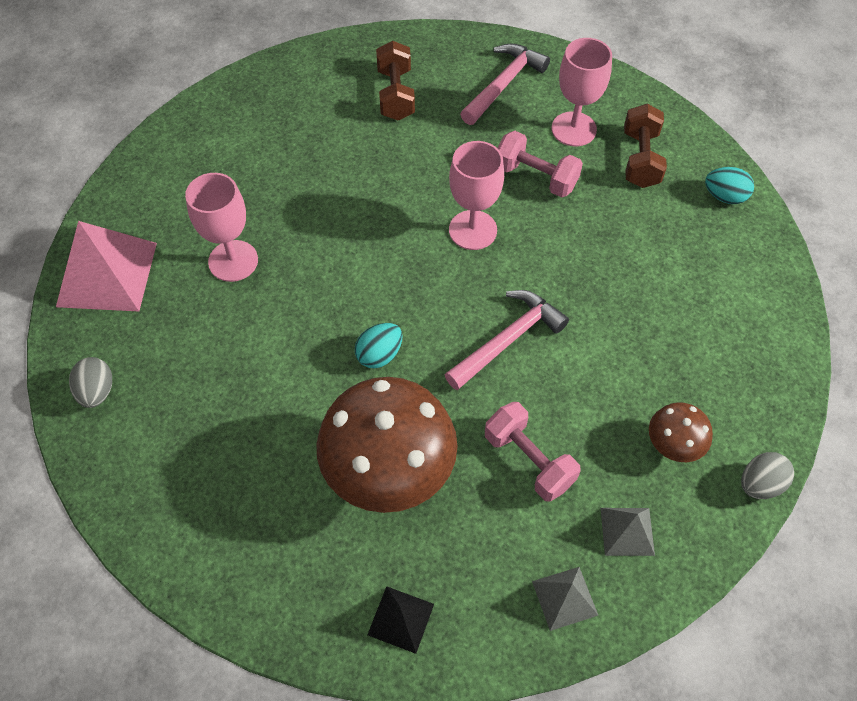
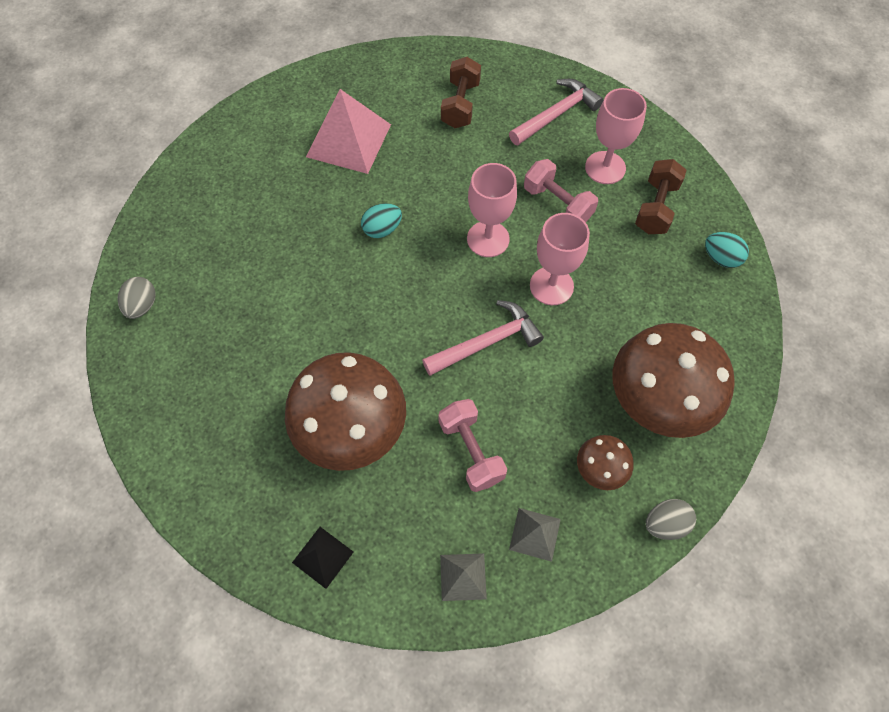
camera: 15 degrees right, 5 degrees up
pink pyramid [56,221,157,311] -> pink pyramid moved to [306,89,391,174]
pink goblet [185,173,258,282] -> pink goblet moved to [530,213,590,305]
turquoise egg [355,323,403,368] -> turquoise egg moved to [361,203,402,238]
none -> brown mushroom [612,323,735,438]

